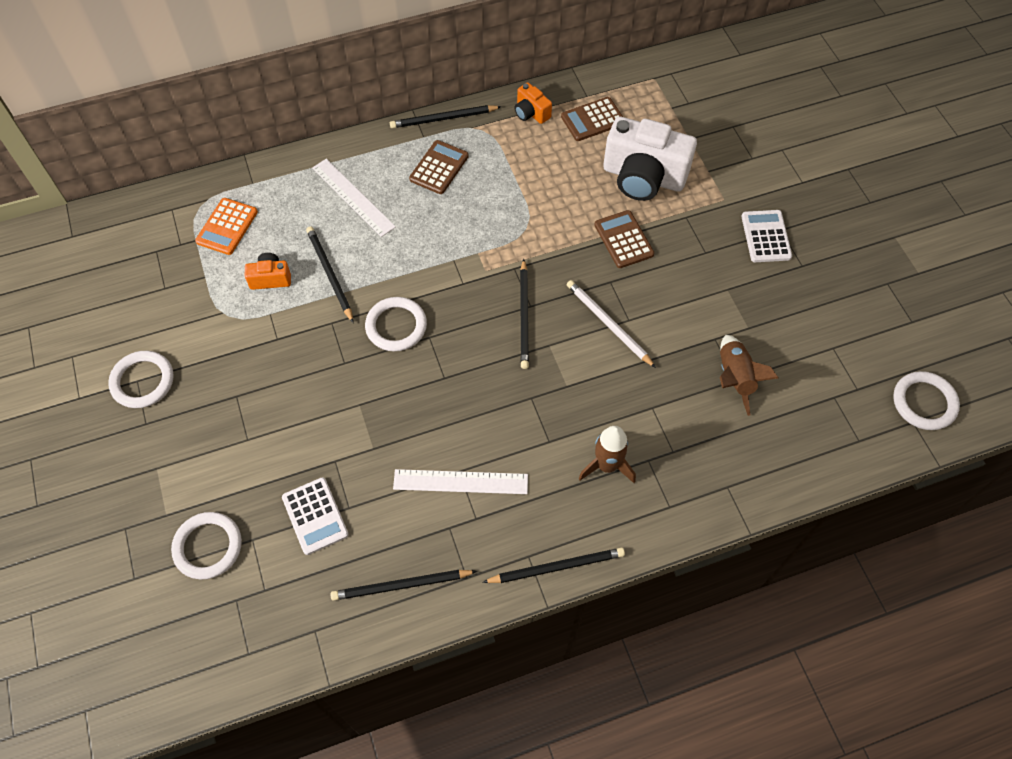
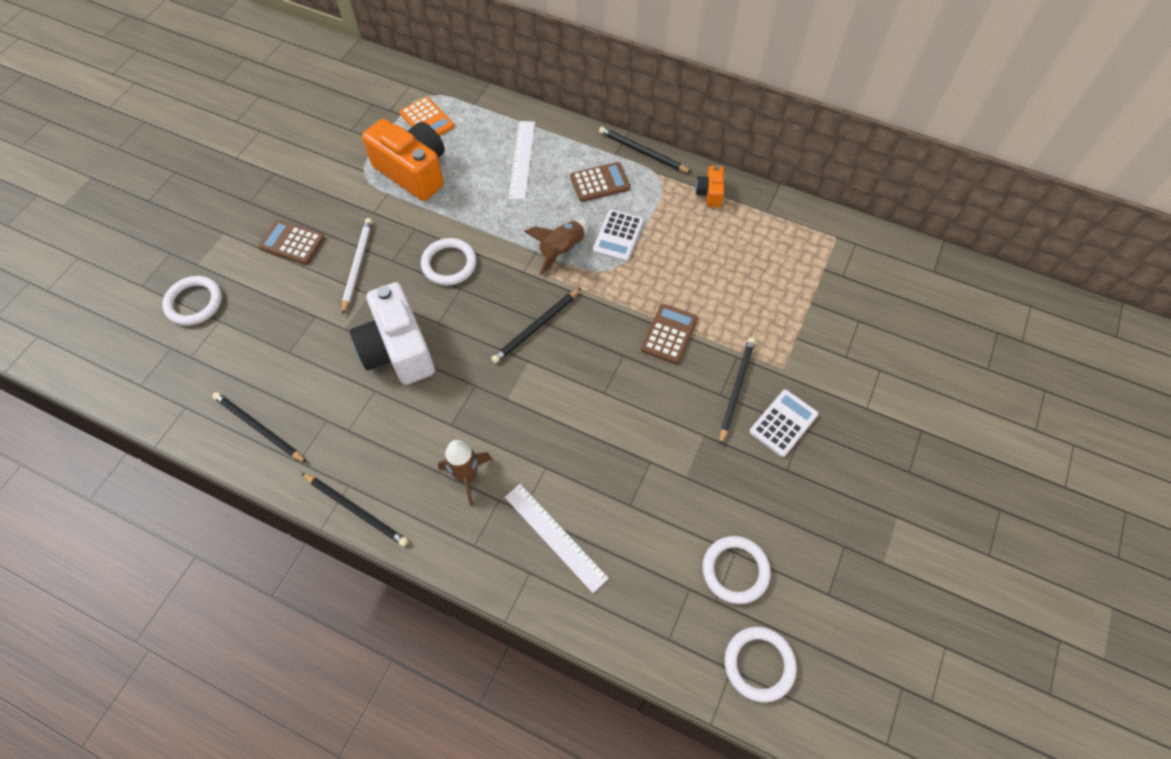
camera: 45 degrees right, 0 degrees up
white ring [108,351,174,408] -> white ring moved to [702,536,771,604]
orange calculator [195,198,258,255] -> orange calculator turned 105 degrees counterclockwise [399,97,454,136]
orange camera [245,253,291,290] -> orange camera [362,119,445,201], size x2.15
white calculator [282,477,349,555] -> white calculator moved to [593,209,644,262]
black pencil [306,226,354,323] -> black pencil moved to [720,337,755,445]
white ruler [393,469,528,494] -> white ruler moved to [505,484,609,593]
brown calculator [561,97,623,141] -> brown calculator moved to [258,220,325,265]
white pencil [567,280,656,368] -> white pencil moved to [342,218,372,315]
white camera [603,117,697,201] -> white camera moved to [350,282,435,385]
brown rocket [720,335,778,416] -> brown rocket moved to [524,220,589,275]

